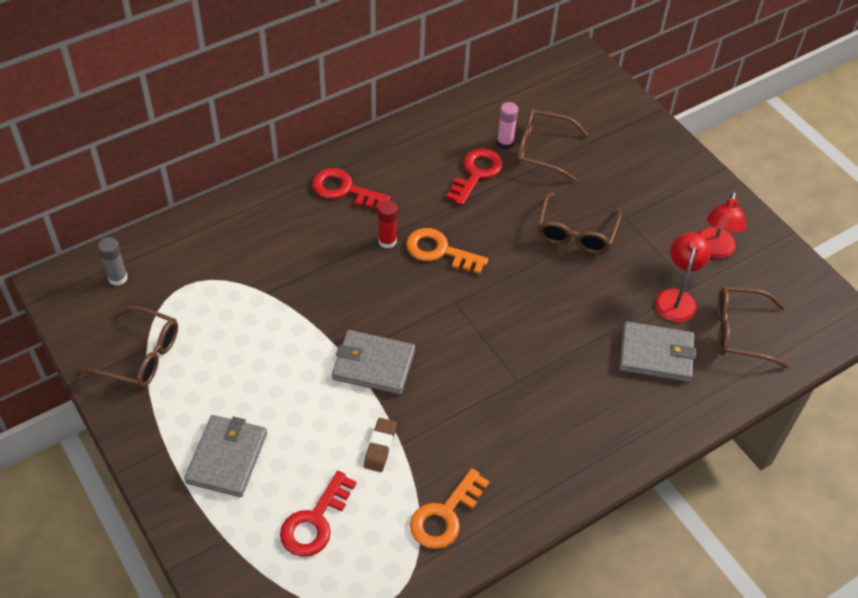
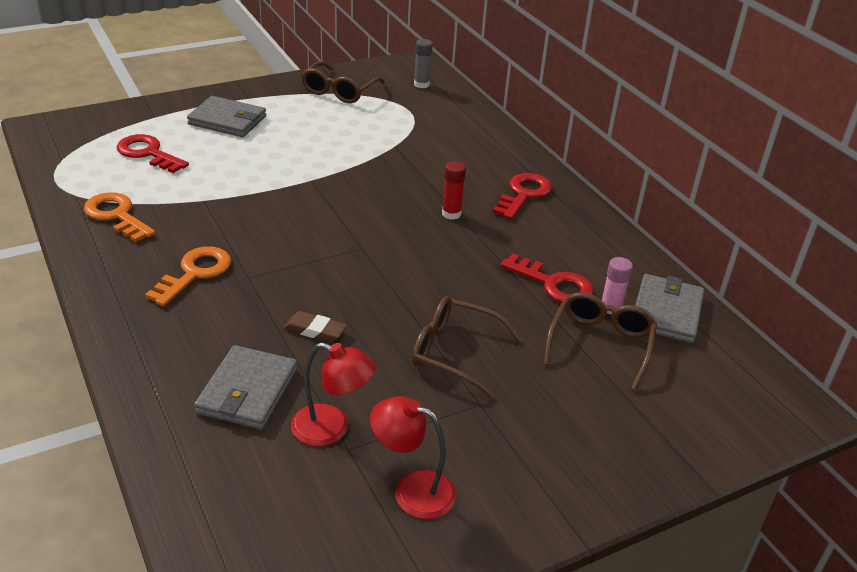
camera: 95 degrees right, 15 degrees down
grey wallet [332,330,415,395] -> grey wallet moved to [635,274,705,343]
brown eraser [364,418,397,472] -> brown eraser moved to [284,311,347,342]
orange key [406,228,488,274] -> orange key moved to [145,246,231,306]
brown glasses [717,287,789,368] -> none

